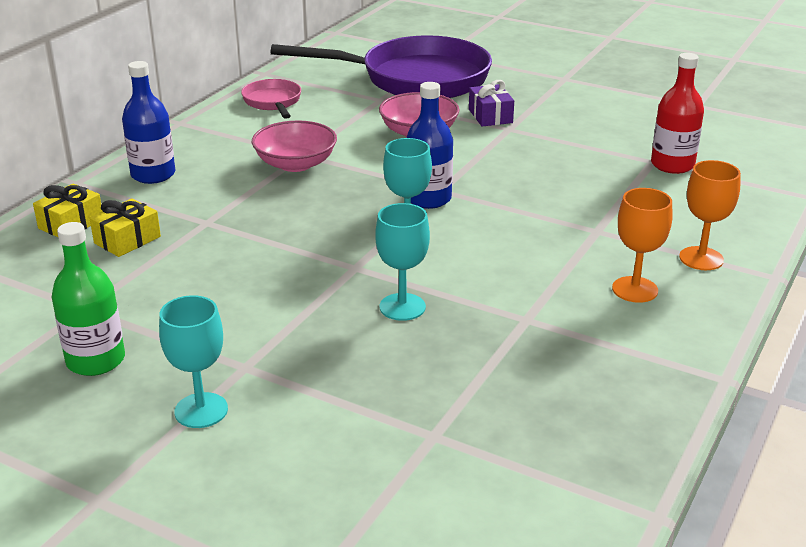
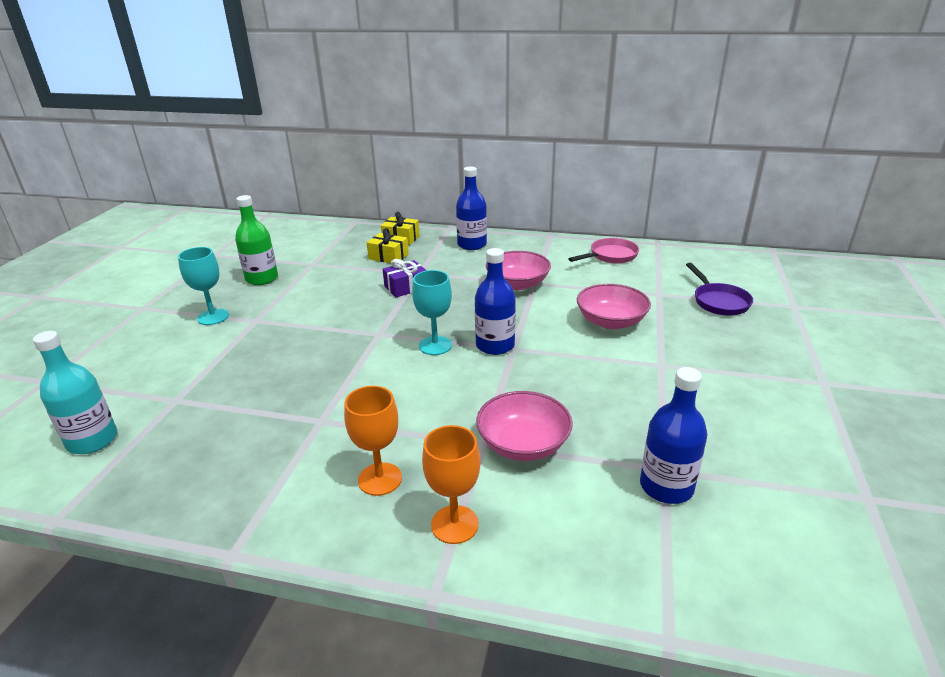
camera: 75 degrees right, 0 degrees up
purple pan [271,35,492,98] -> purple pan [686,263,753,316], size x0.45
turquoise goblet [375,203,430,321] -> none
purple gift [469,80,514,127] -> purple gift moved to [383,259,426,297]
red bottle [651,53,704,174] -> blue bottle [640,367,708,504]
none -> turquoise bottle [33,331,117,454]
none -> pink bowl [476,391,573,461]

